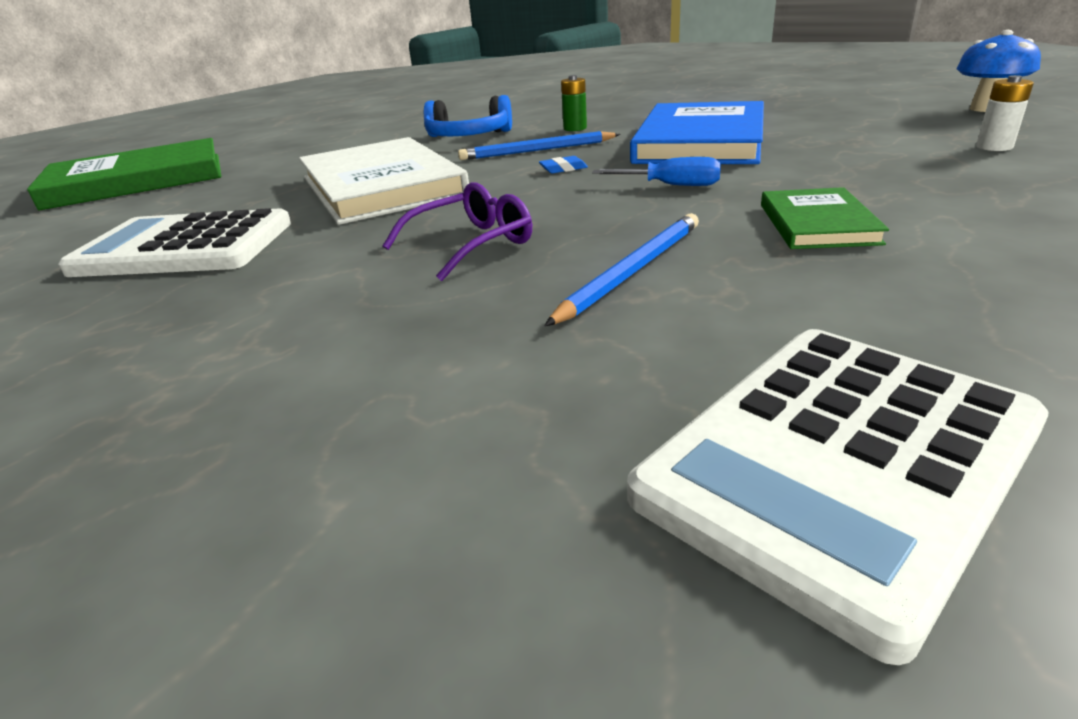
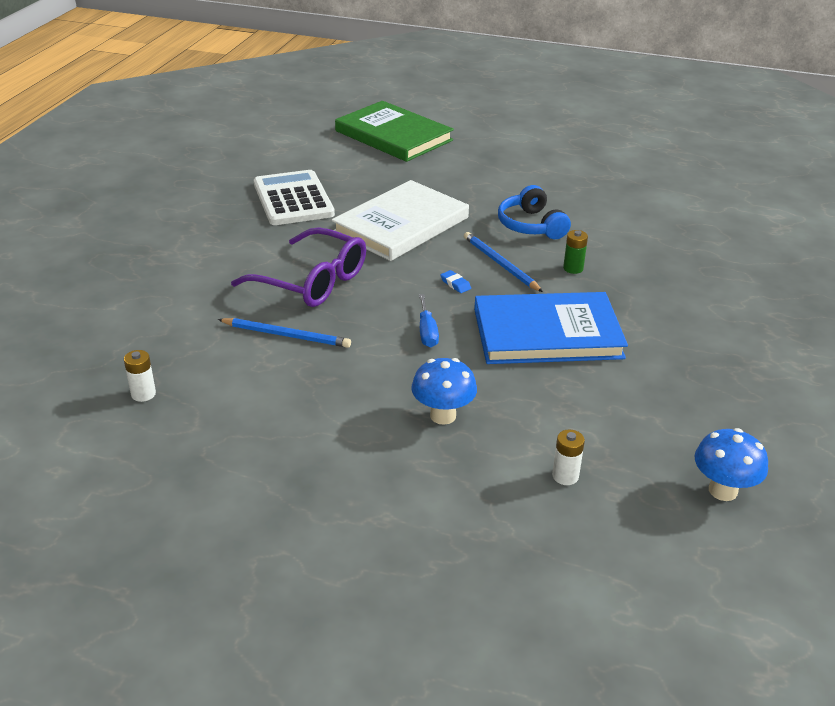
camera: 65 degrees right, 5 degrees up
purple glasses [383,182,532,281] -> purple glasses [231,227,366,307], size x1.66
white calculator [627,329,1048,665] -> white battery [124,350,156,402]
green book [761,187,889,249] -> none
none -> blue mushroom [411,358,477,425]

